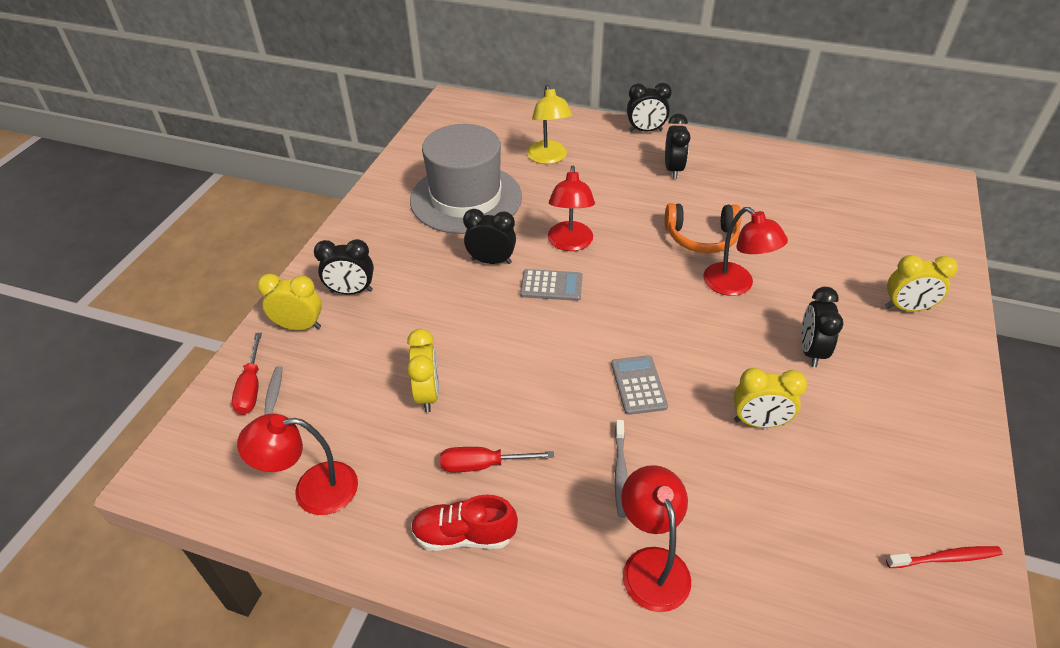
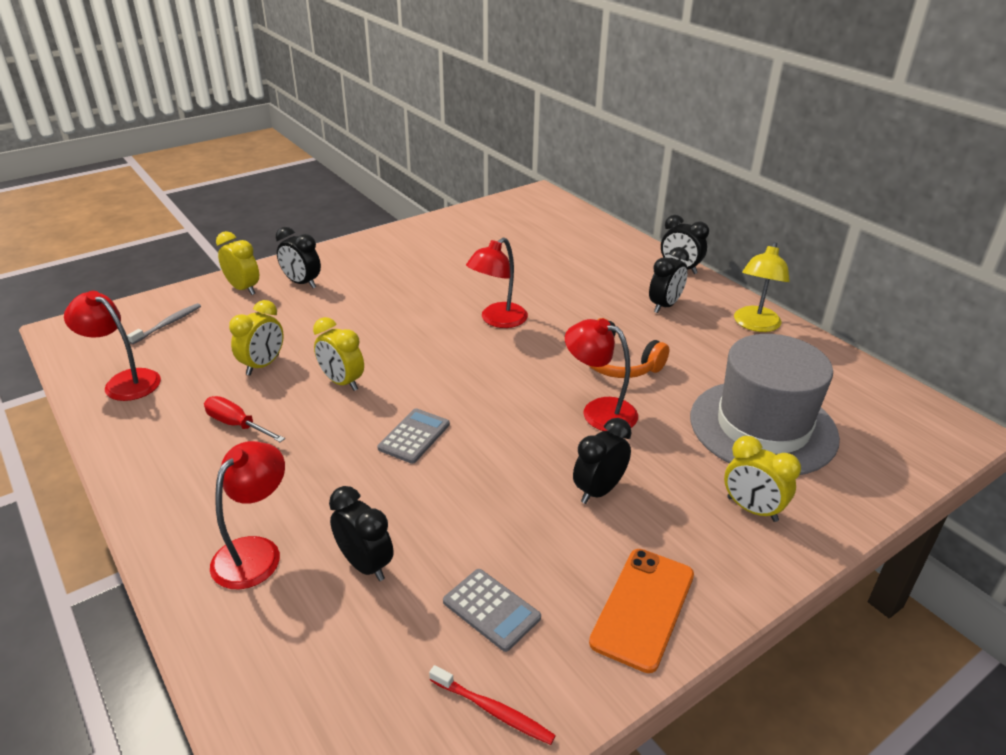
camera: 35 degrees right, 10 degrees down
red screwdriver [232,333,262,415] -> none
grey hat [410,124,522,234] -> grey hat moved to [690,334,840,475]
red shoe [411,495,518,551] -> none
black clock [463,209,516,264] -> black clock moved to [329,486,394,581]
grey calculator [520,269,583,301] -> grey calculator moved to [443,569,541,652]
yellow lamp [527,84,572,164] -> yellow lamp moved to [734,242,790,332]
grey toothbrush [615,420,628,518] -> none
red lamp [703,207,788,296] -> red lamp turned 120 degrees clockwise [565,319,638,431]
yellow clock [734,368,807,428] -> yellow clock moved to [313,317,364,391]
none -> orange phone [589,549,694,673]

